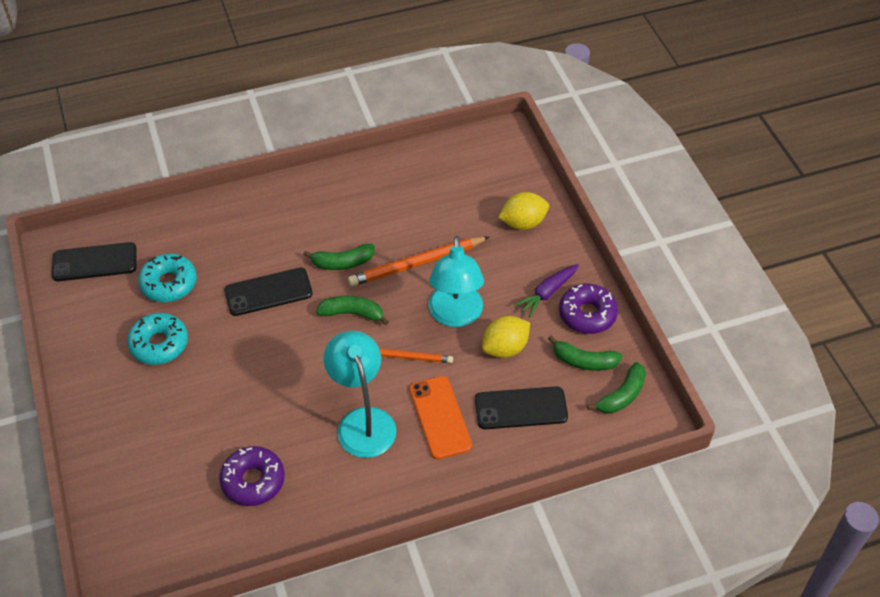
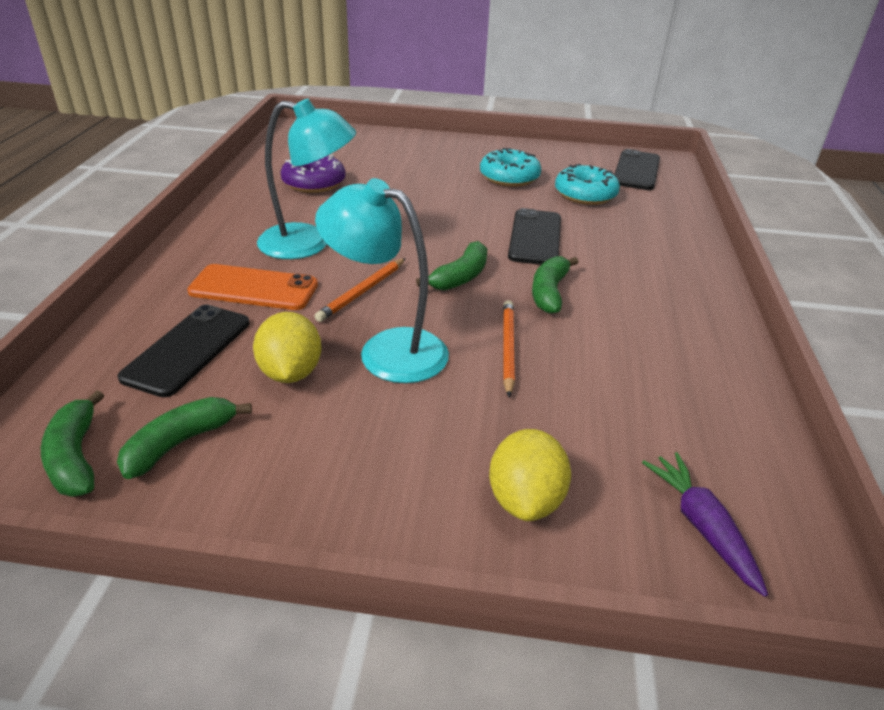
camera: 115 degrees right, 15 degrees down
orange pencil [348,237,489,286] -> orange pencil [503,300,515,397], size x0.63
purple carrot [514,264,579,317] -> purple carrot moved to [642,452,768,597]
purple donut [559,284,618,334] -> none

